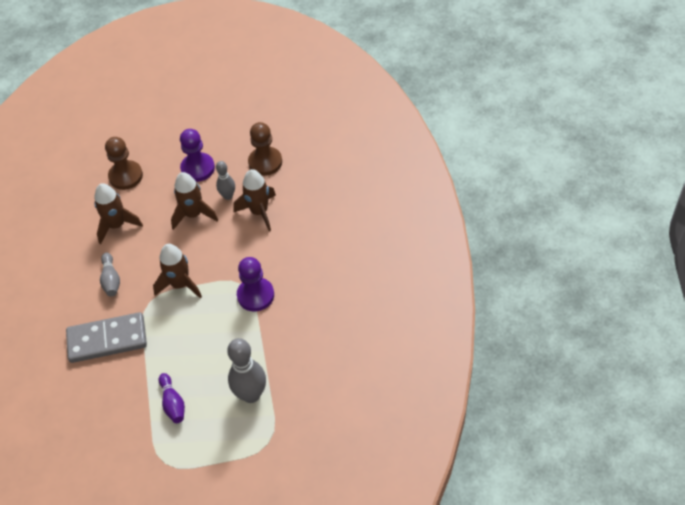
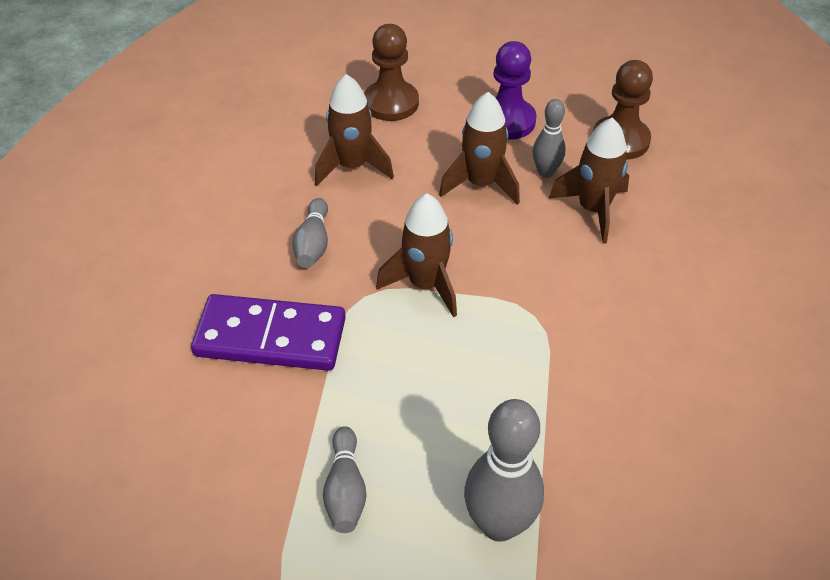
camera: 15 degrees right, 5 degrees down
grey domino [66,312,147,363] -> purple domino [191,294,346,371]
purple bowling pin [159,373,185,423] -> grey bowling pin [323,426,367,533]
purple pawn [237,257,274,311] -> none

